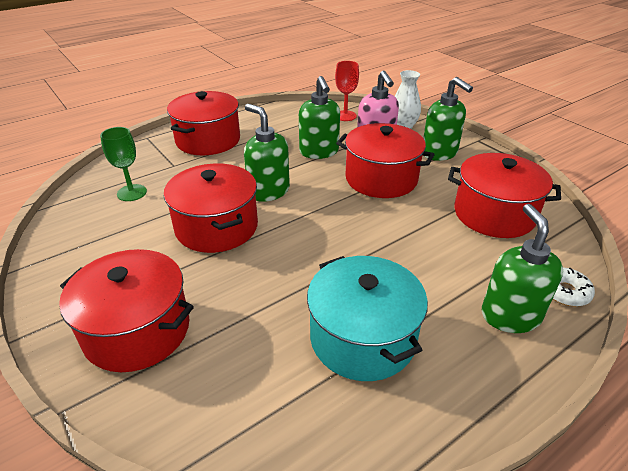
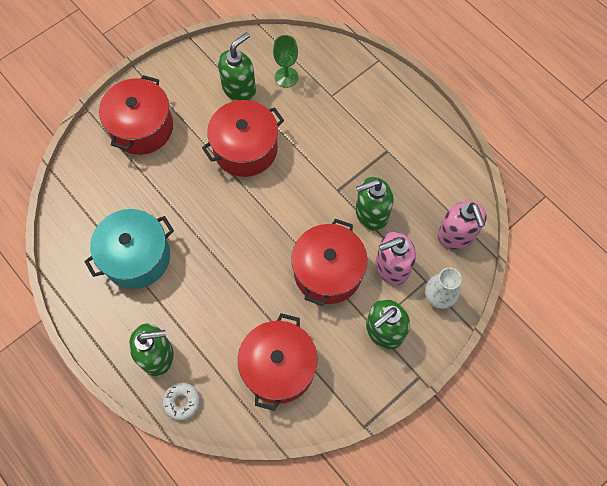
camera: 85 degrees right, 30 degrees up
red pot [167,91,240,155] -> none
green soap dispenser [244,104,290,202] -> green soap dispenser moved to [218,32,256,101]
red goblet [335,61,359,121] -> pink soap dispenser [438,201,487,249]

